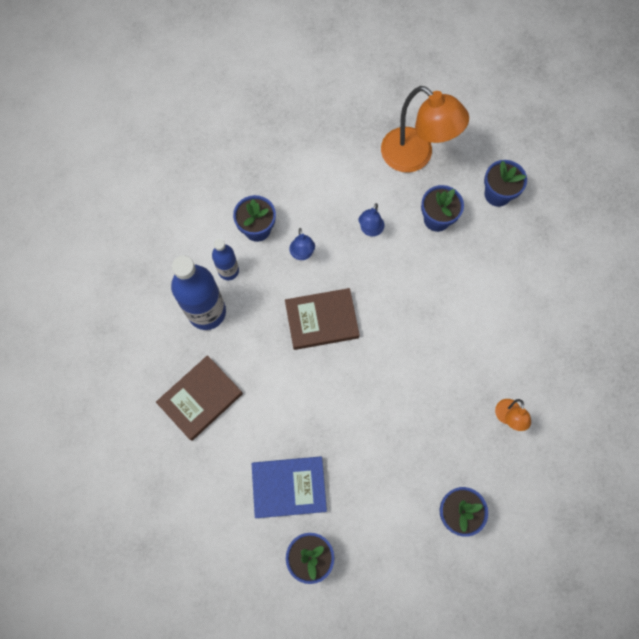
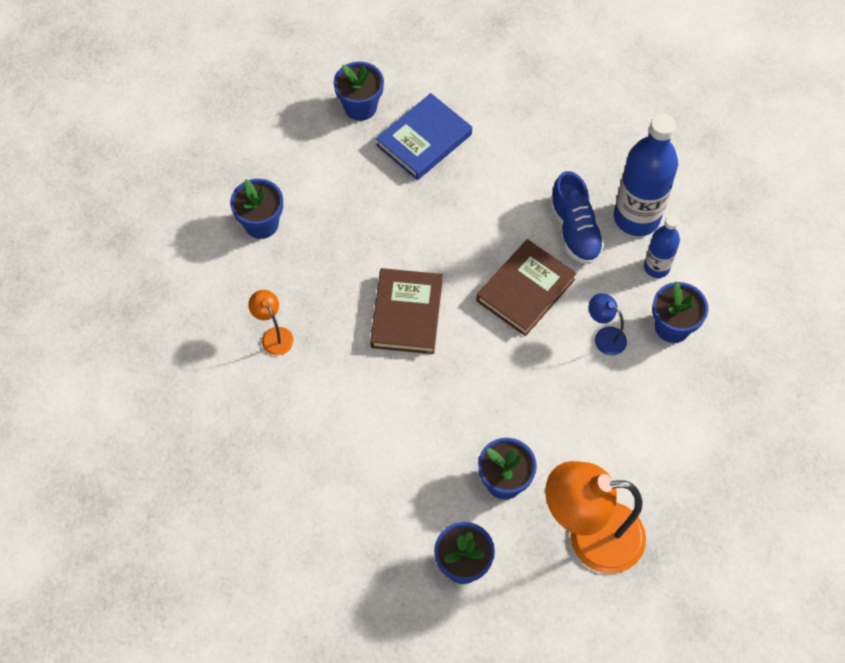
camera: 140 degrees right, 10 degrees down
brown book [156,355,243,441] -> brown book moved to [370,268,443,354]
blue lamp [358,203,384,236] -> none
none -> blue shoe [550,171,605,264]

